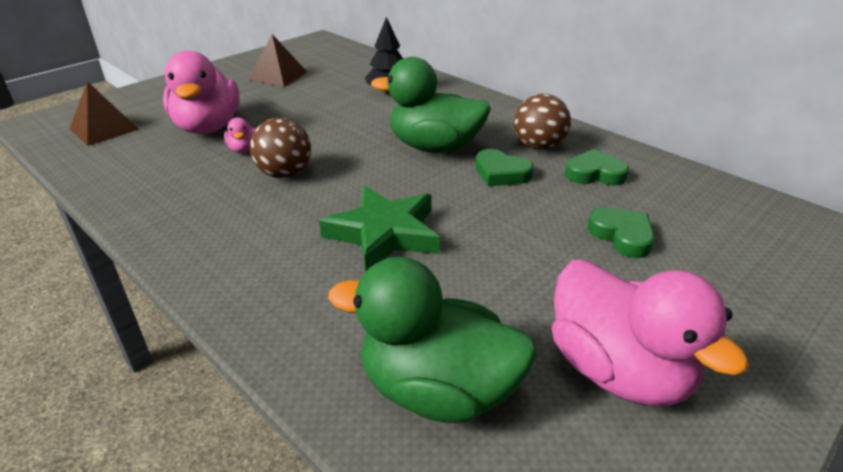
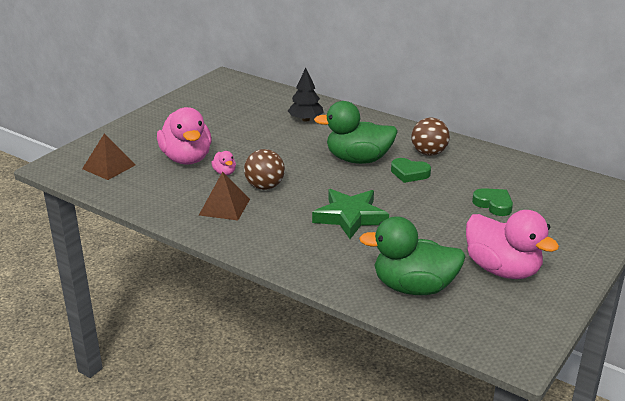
camera: 10 degrees left, 5 degrees down
brown pyramid [249,34,307,87] -> brown pyramid moved to [199,172,250,220]
green heart [565,149,629,186] -> none

